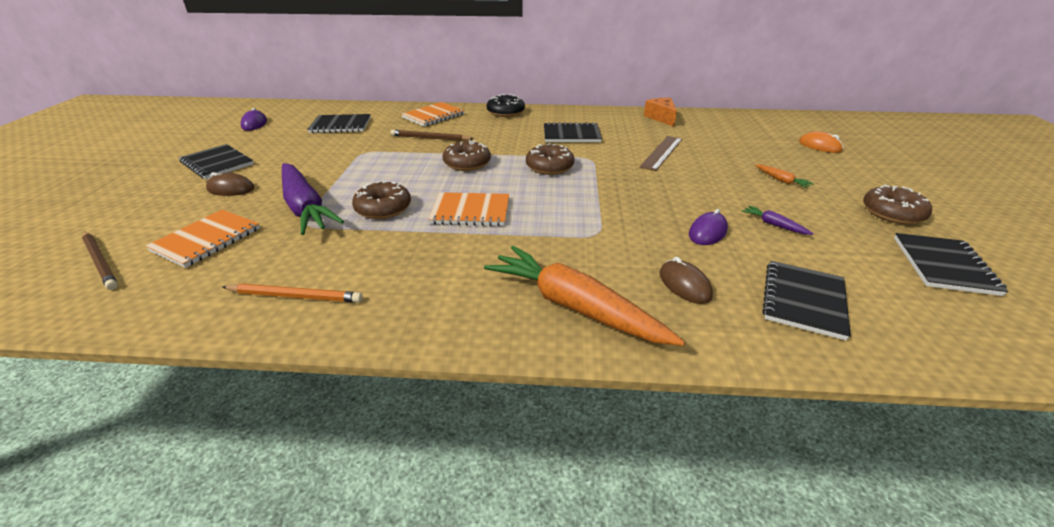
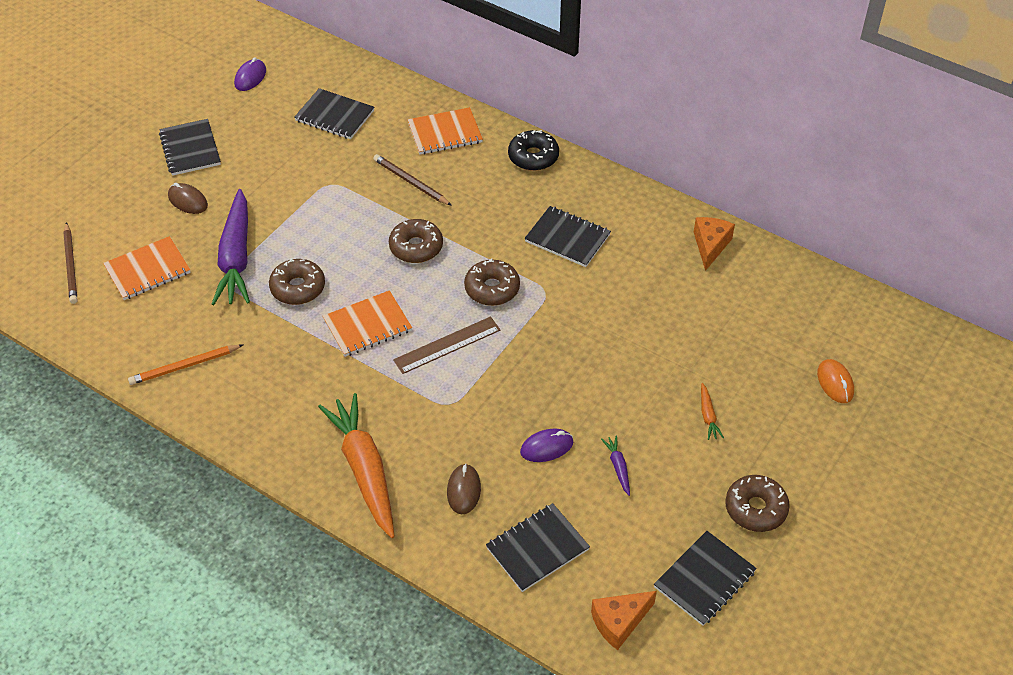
camera: 30 degrees right, 15 degrees up
orange pencil [222,284,363,303] -> orange pencil turned 120 degrees clockwise [128,345,243,385]
orange notebook [428,192,509,226] -> orange notebook turned 60 degrees counterclockwise [323,290,412,357]
brown ruler [640,136,682,171] -> brown ruler moved to [393,316,500,374]
none -> orange cheese [591,591,657,650]

